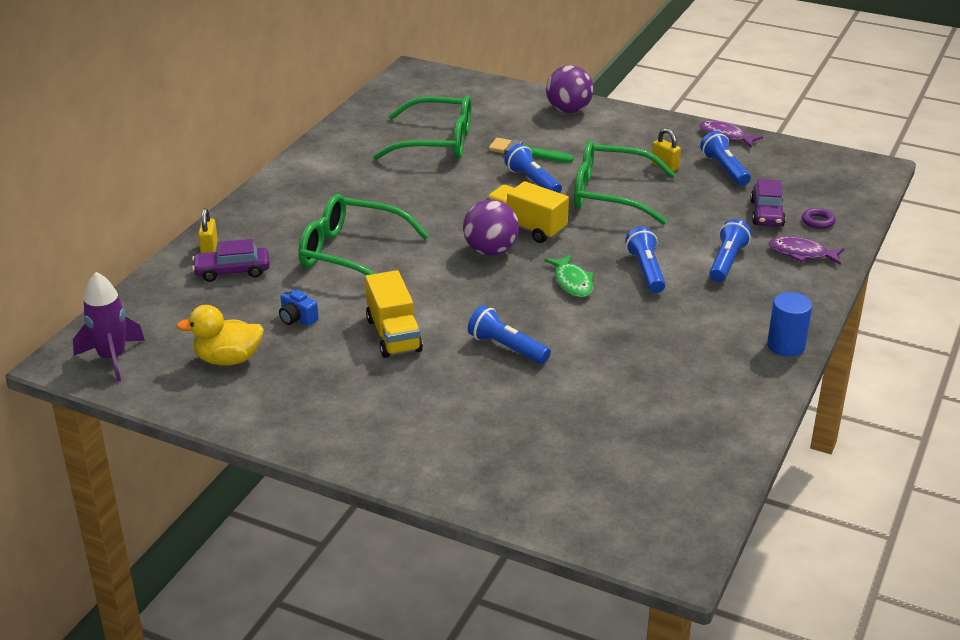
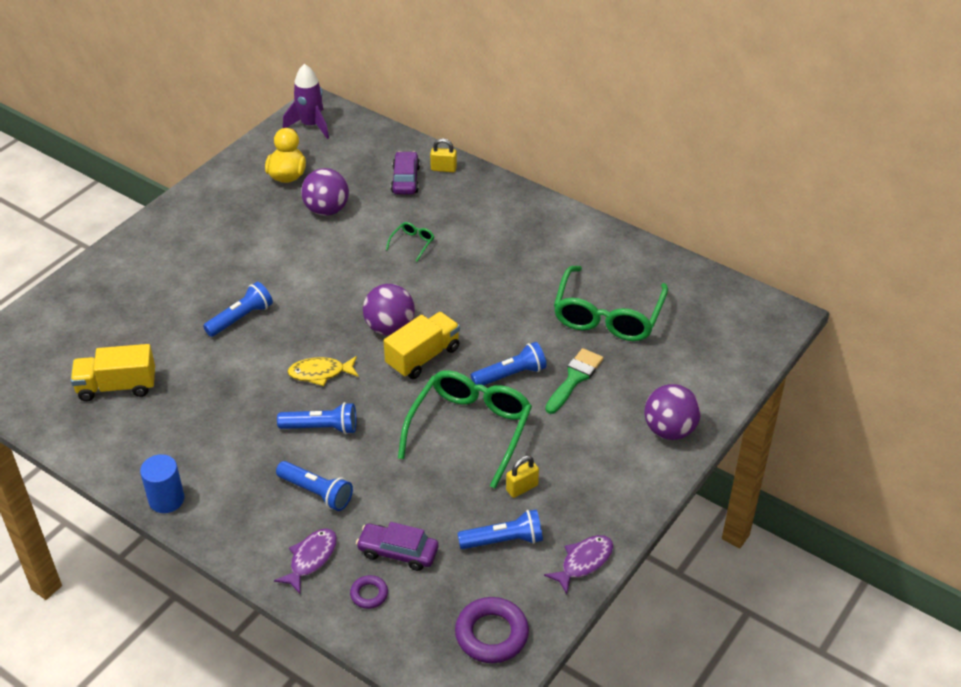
camera: 100 degrees right, 10 degrees up
blue camera [279,289,319,326] -> purple ball [301,168,349,216]
green glasses [298,194,429,275] -> green glasses [386,222,434,261], size x0.41
yellow truck [365,270,423,358] -> yellow truck moved to [70,344,155,401]
green fish [544,254,594,298] -> yellow fish [287,356,359,386]
none -> purple ring [455,597,529,663]

